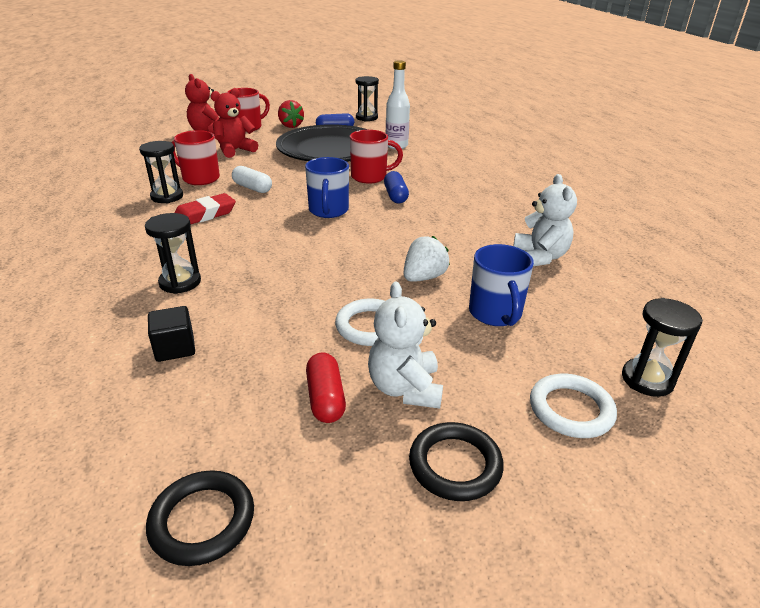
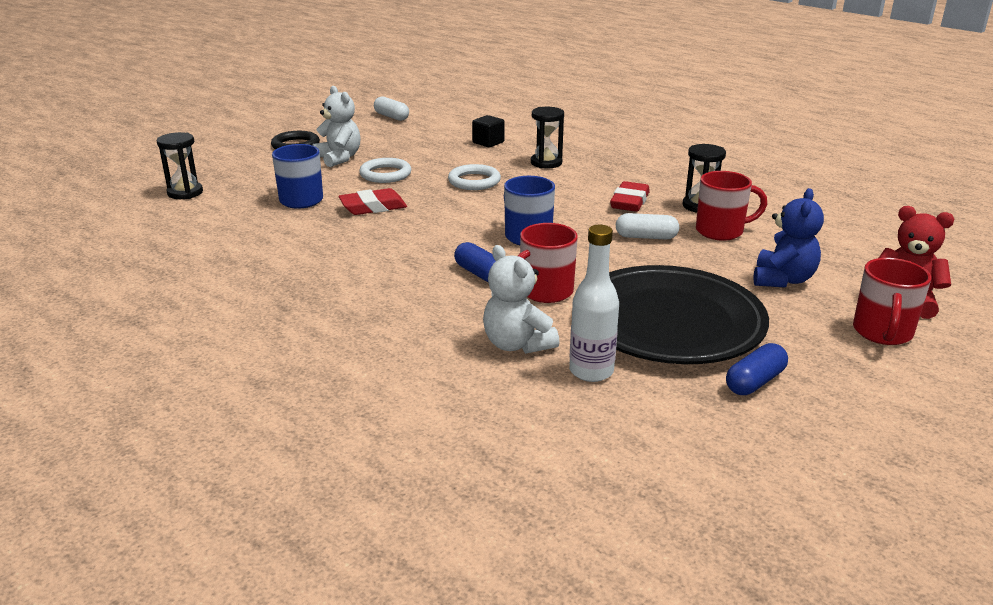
camera: 150 degrees right, 5 degrees down
black ring [146,470,254,566] -> white capsule [374,97,409,121]
red teddy bear [211,88,258,158] -> blue teddy bear [753,188,824,288]
red strawberry [278,100,304,128] -> none
red capsule [306,353,346,423] -> none
black hourglass [356,76,379,121] -> none
white strawberry [404,236,450,282] -> red eraser [338,188,407,215]
white teddy bear [513,174,577,266] -> white teddy bear moved to [483,245,560,354]
white ring [530,374,617,438] -> white ring moved to [448,164,501,190]

